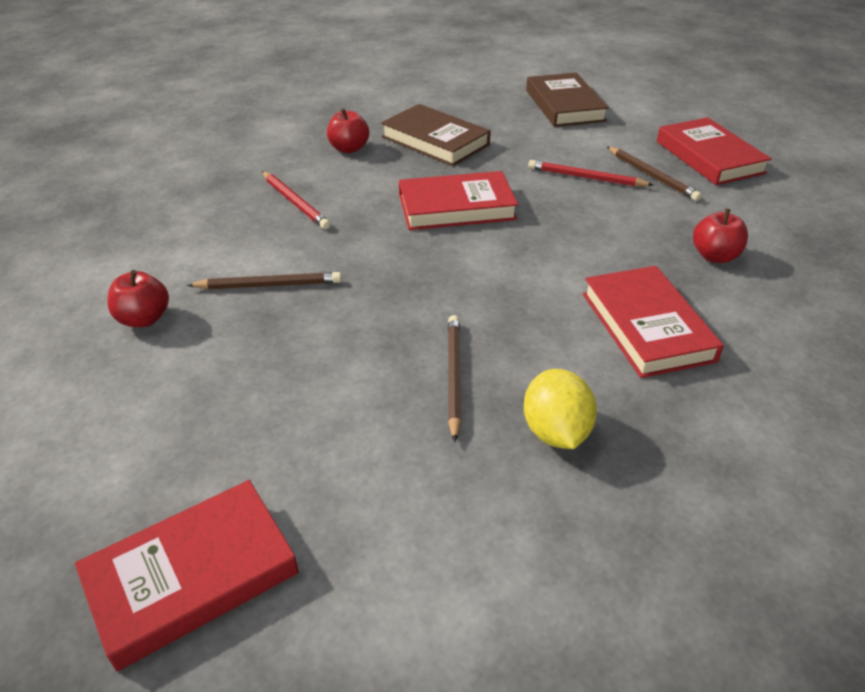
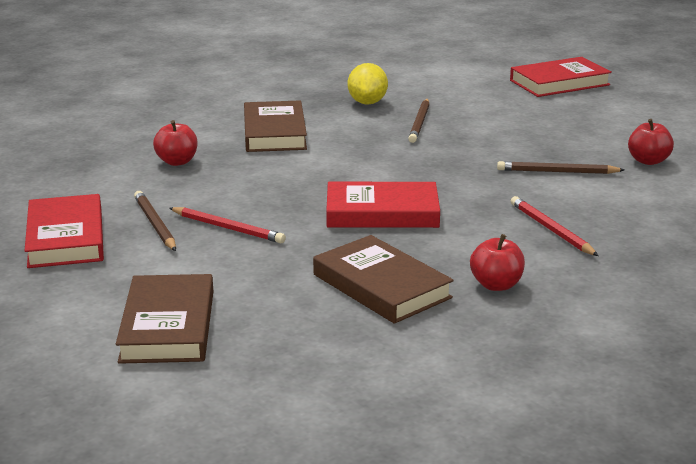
camera: 170 degrees left, 15 degrees down
red book [583,266,724,378] -> brown book [244,100,307,152]

